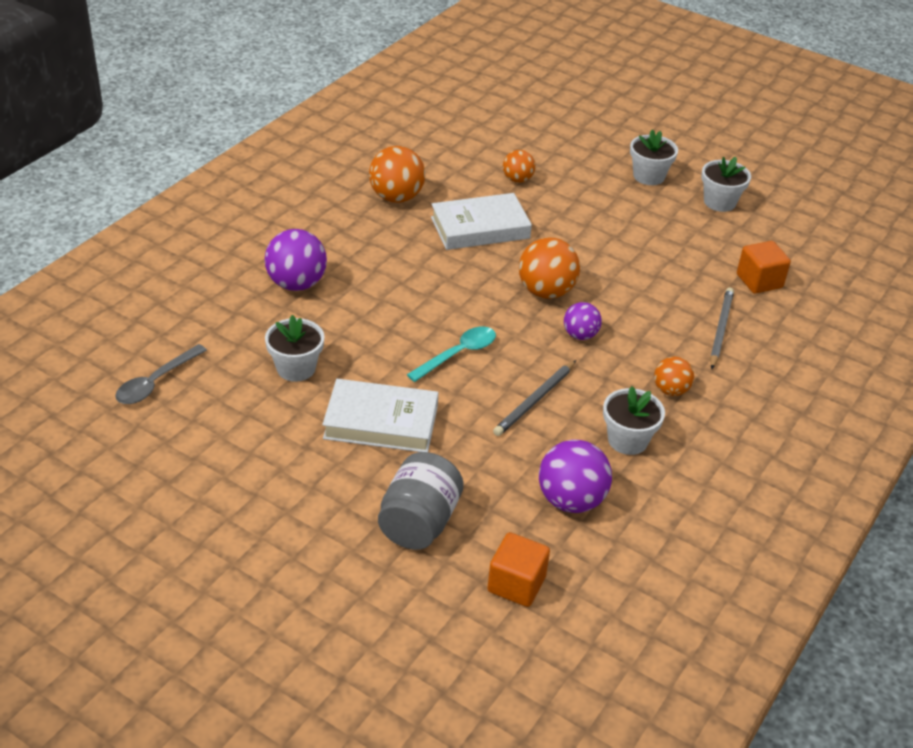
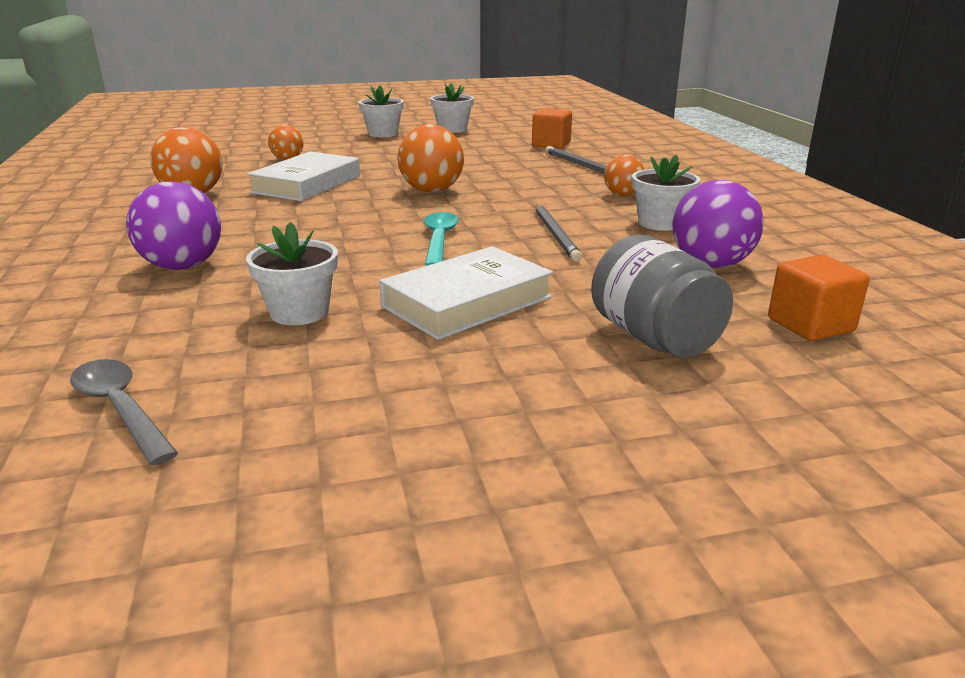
camera: 45 degrees left, 15 degrees down
grey spoon [115,344,207,404] -> grey spoon turned 150 degrees clockwise [70,359,178,466]
purple ball [564,302,602,340] -> none

